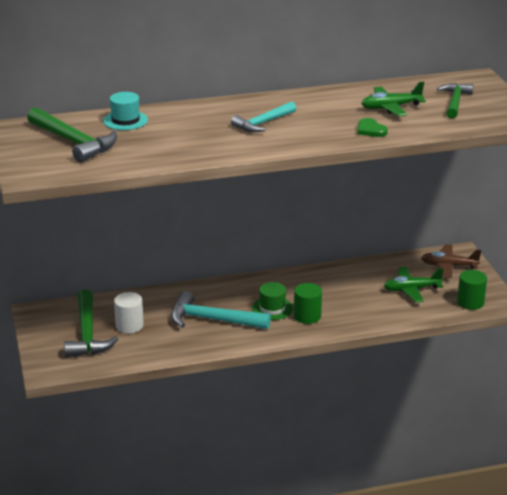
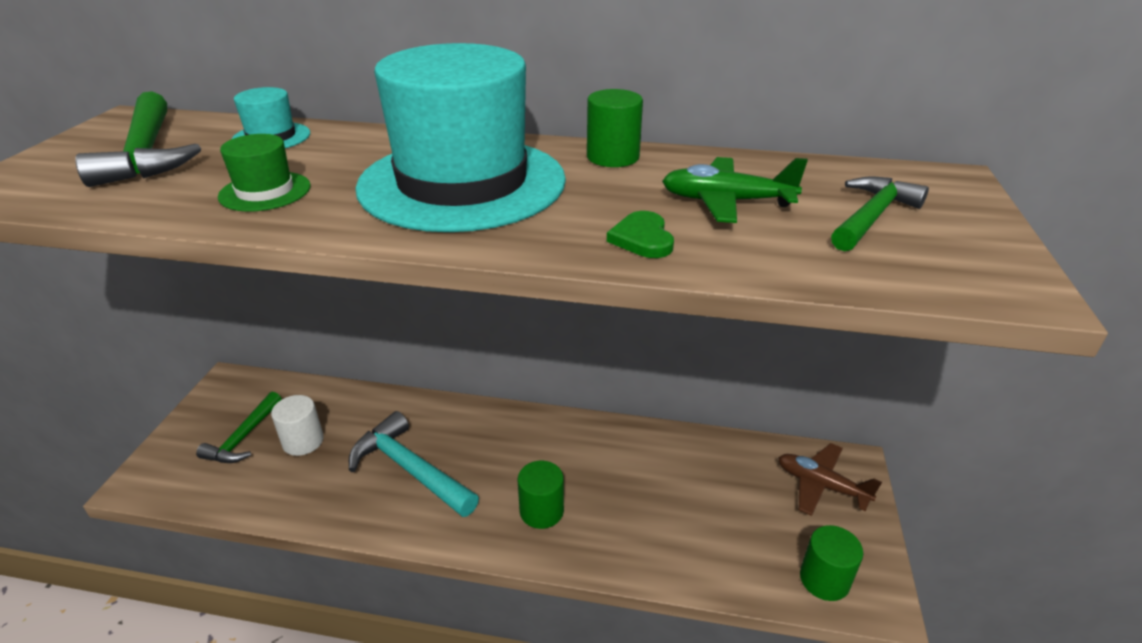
camera: 25 degrees right, 5 degrees up
green hammer [64,289,118,358] -> green hammer [196,392,282,463], size x0.66
turquoise hammer [231,101,296,132] -> turquoise hat [355,43,566,232]
green hat [252,282,293,320] -> green hat moved to [218,134,311,212]
green plane [384,267,443,302] -> none
none -> green cylinder [587,89,643,167]

